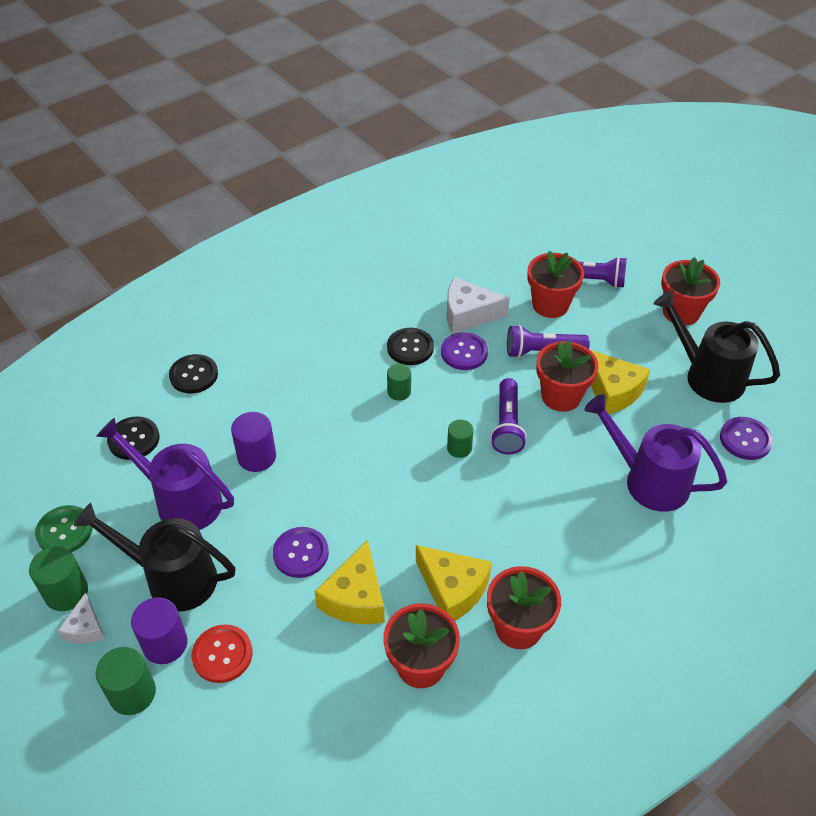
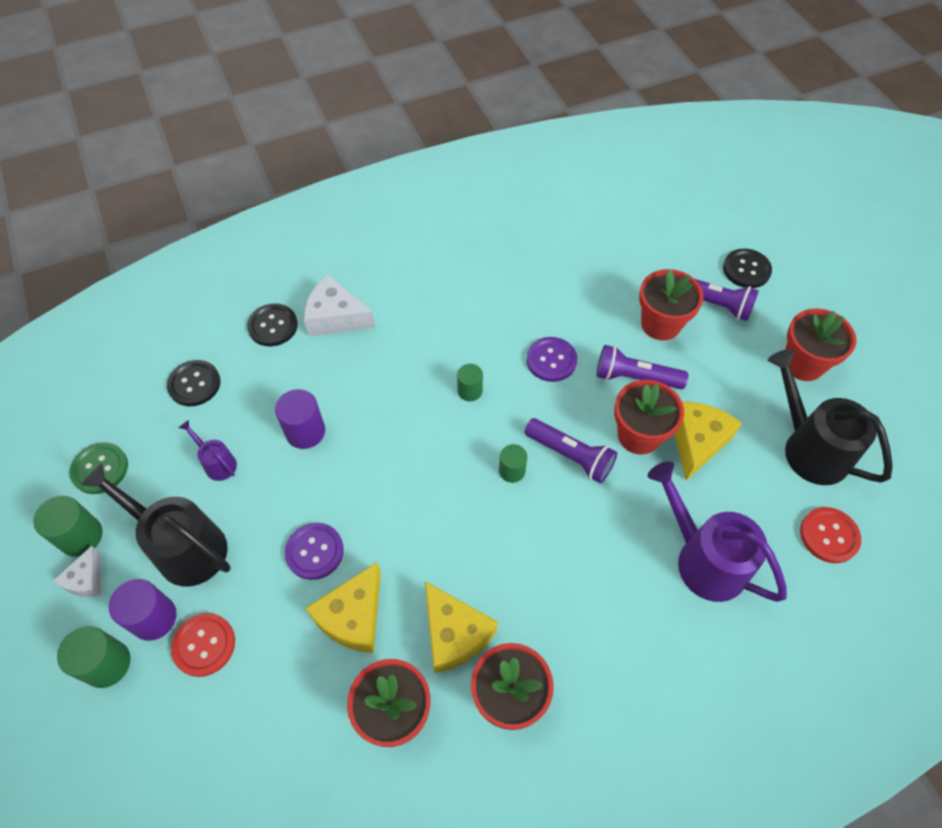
camera: 15 degrees right, 10 degrees up
purple watering can [96,417,234,530] -> purple watering can [179,420,237,481], size x0.48
black button [387,328,434,365] -> black button moved to [723,249,772,288]
white cheese [447,277,510,334] -> white cheese moved to [304,274,375,336]
purple flashlight [490,378,527,454] -> purple flashlight turned 75 degrees counterclockwise [525,418,617,484]
yellow cheese [589,349,650,414] -> yellow cheese turned 135 degrees counterclockwise [675,402,742,480]
purple button [720,417,773,460] -> red button [800,507,861,563]

